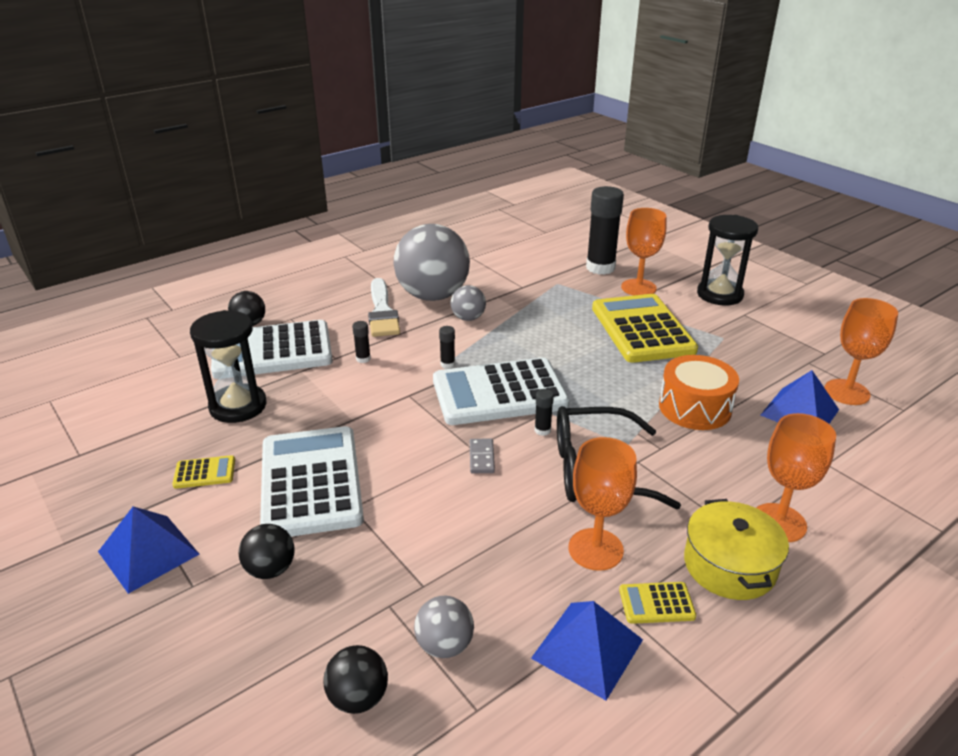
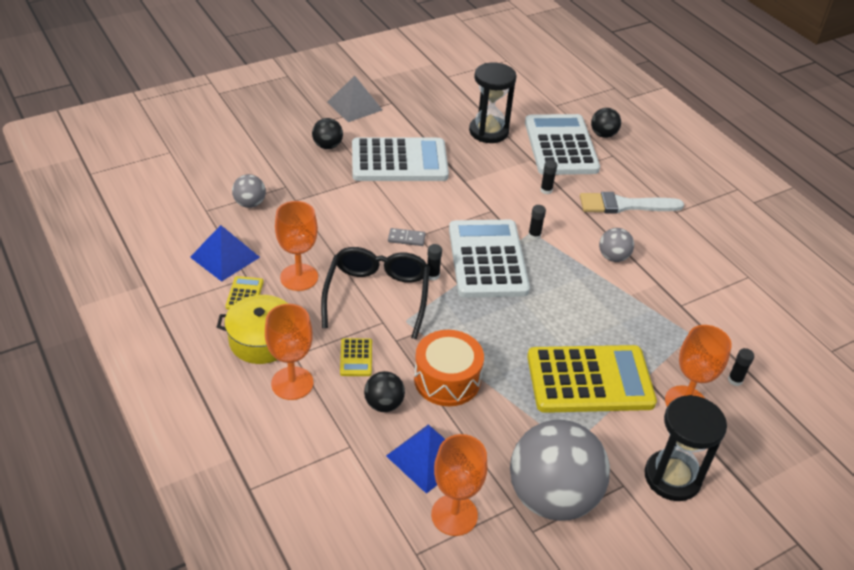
camera: 95 degrees right, 10 degrees up
blue pyramid [98,506,199,594] -> grey pyramid [327,76,382,122]
yellow calculator [172,455,235,489] -> yellow calculator moved to [340,338,372,376]
black ball [324,645,388,714] -> black ball moved to [364,371,405,412]
grey ball [393,224,470,301] -> grey ball moved to [510,420,610,521]
black glue stick [586,186,624,275] -> black glue stick [728,348,754,386], size x0.42

